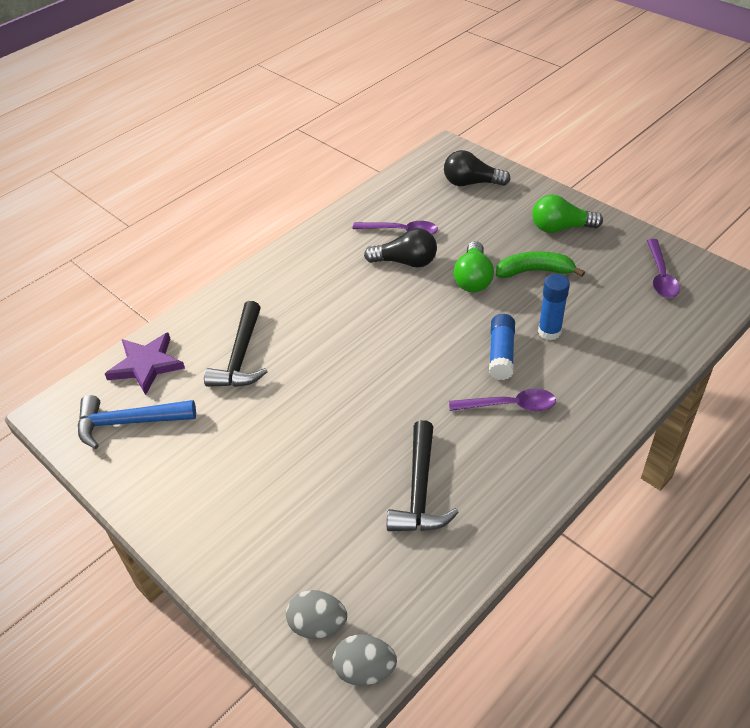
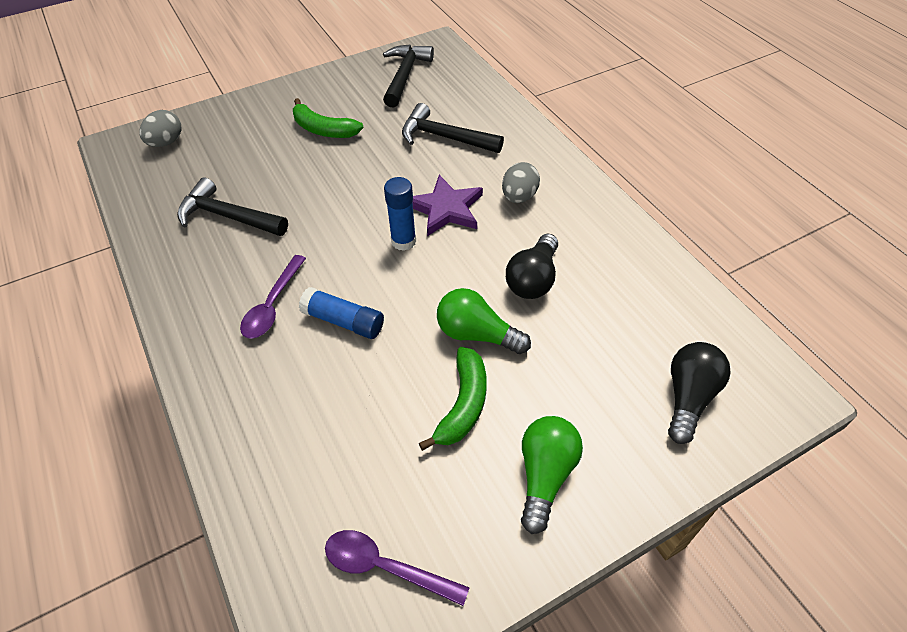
camera: 105 degrees right, 5 degrees up
blue hammer [78,395,196,449] -> black hammer [383,44,434,108]
purple star [105,333,185,395] -> purple star moved to [412,175,483,236]
grey egg [332,634,397,686] -> grey egg moved to [502,162,540,203]
purple spoon [353,221,438,235] -> none
blue glue stick [538,274,570,340] -> blue glue stick moved to [384,177,416,251]
none -> green banana [293,98,364,138]

